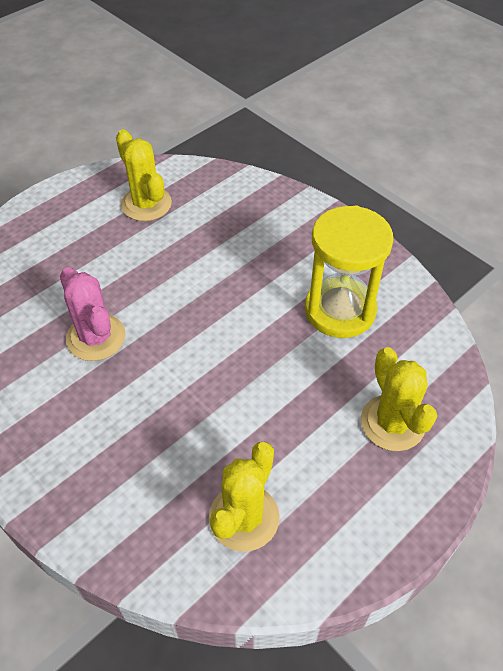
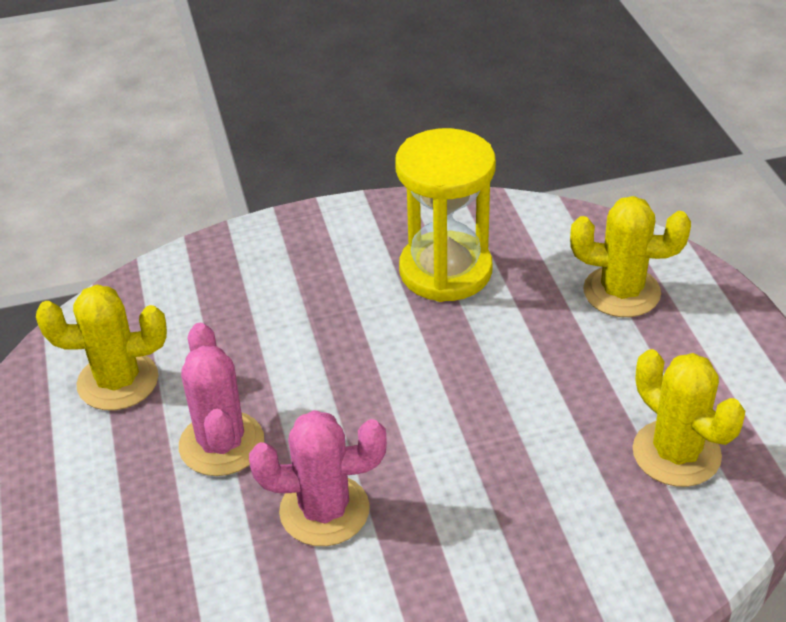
camera: 60 degrees left, 10 degrees down
none -> pink cactus [179,323,264,476]

